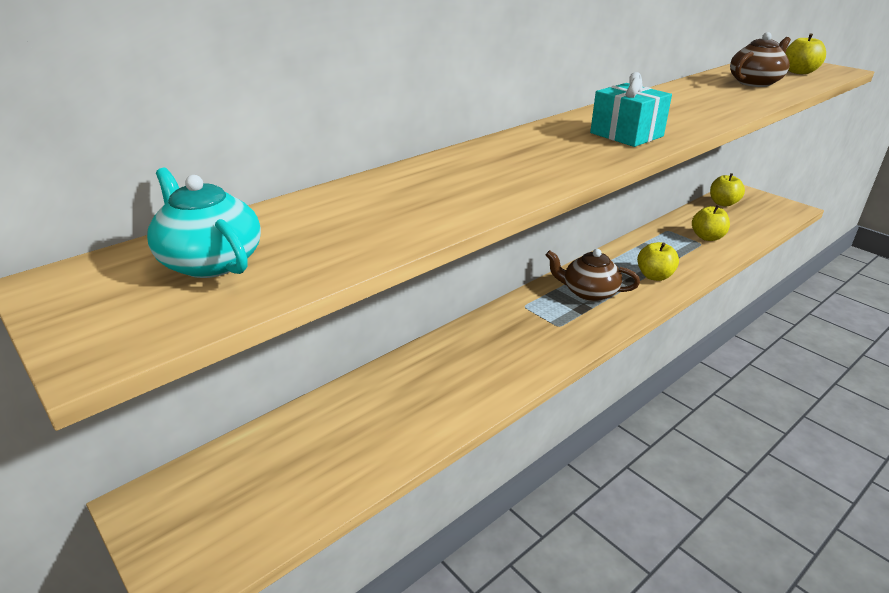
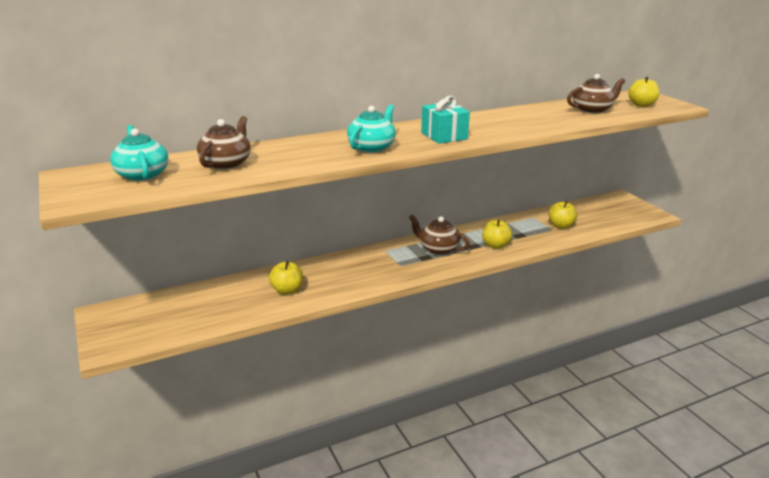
camera: 15 degrees right, 5 degrees down
yellow apple [710,173,745,206] -> yellow apple moved to [269,261,303,295]
none -> brown teapot [197,116,251,170]
none -> turquoise teapot [347,104,396,153]

